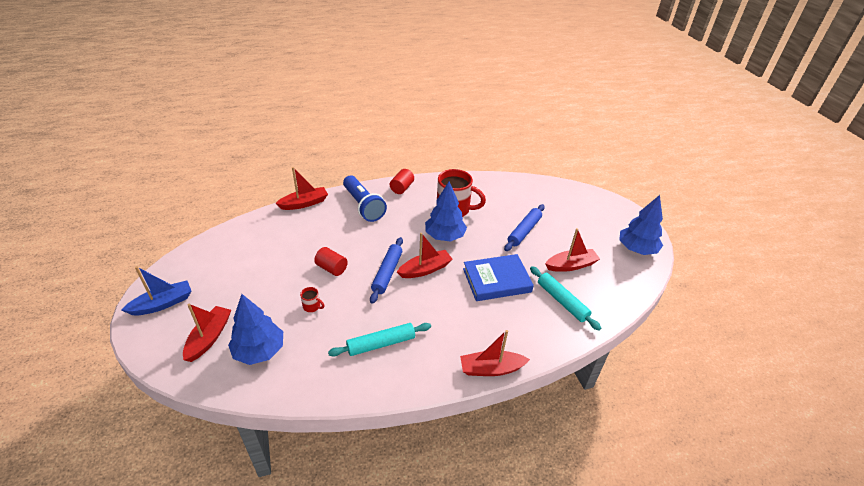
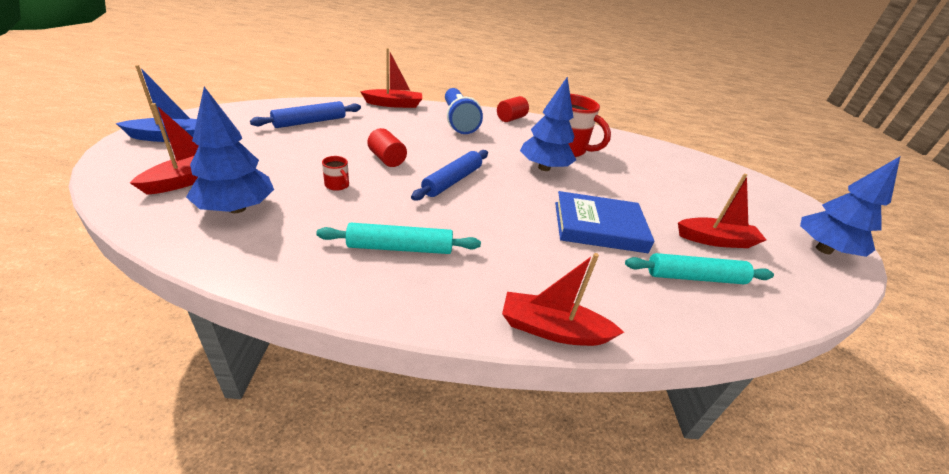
camera: 15 degrees right, 5 degrees down
red boat [397,233,453,278] -> none
blue rolling pin [504,204,545,251] -> blue rolling pin moved to [250,101,361,128]
turquoise rolling pin [530,266,601,331] -> turquoise rolling pin turned 75 degrees counterclockwise [625,253,774,284]

